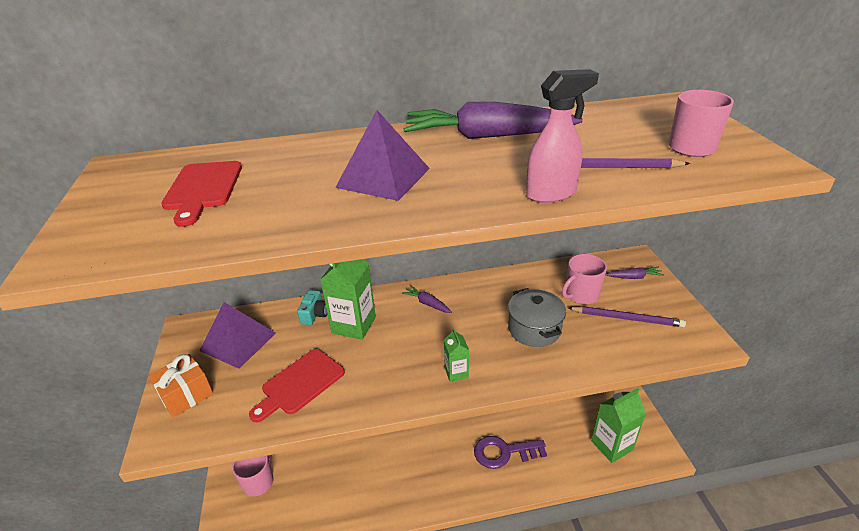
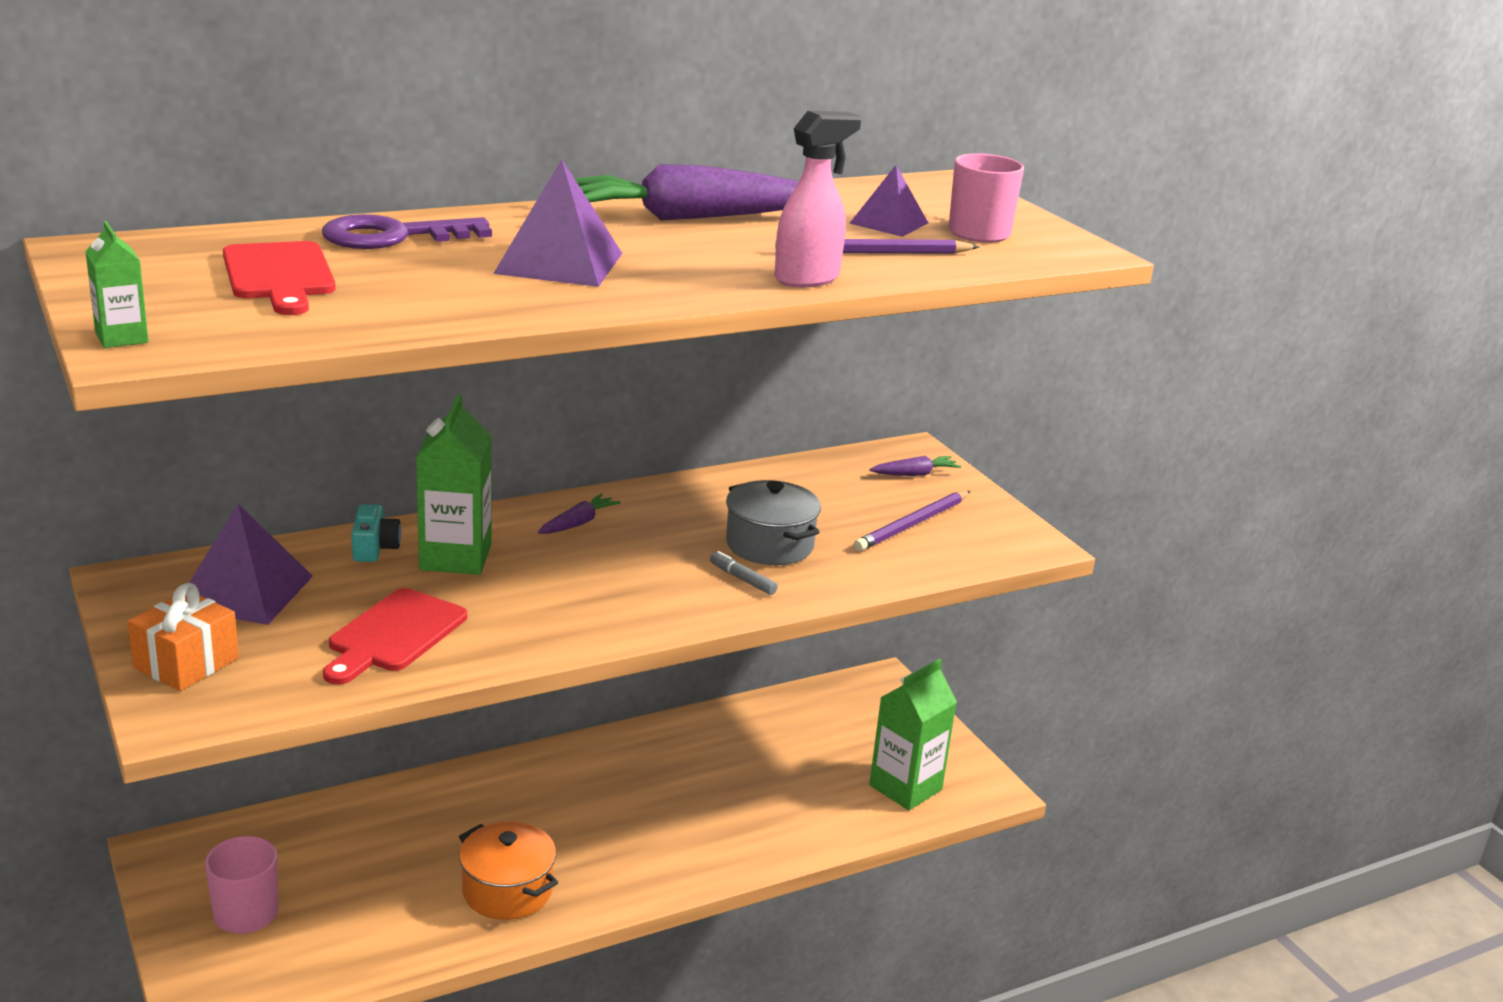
camera: 20 degrees left, 10 degrees down
purple carrot [402,286,452,313] -> purple carrot turned 105 degrees clockwise [538,493,621,534]
green carton [444,328,469,382] -> green carton moved to [85,221,149,348]
purple key [474,436,547,469] -> purple key moved to [322,214,492,249]
pink mug [562,254,607,304] -> none
purple pencil [568,306,686,327] -> purple pencil turned 135 degrees clockwise [854,491,970,551]
none -> orange pot [459,822,558,920]
none -> grey marker [710,551,778,595]
none -> purple pyramid [849,165,928,237]

